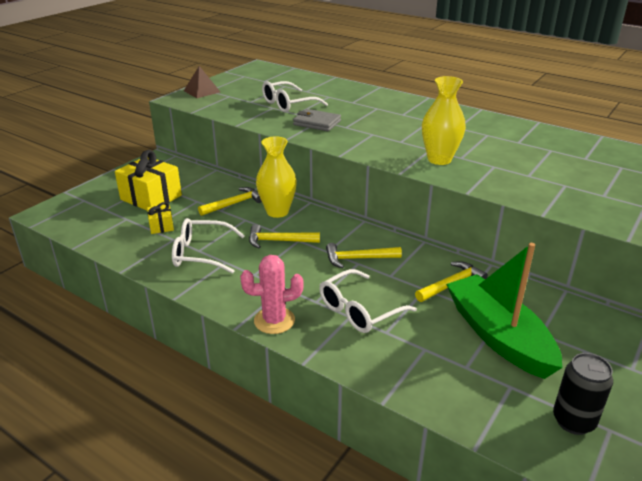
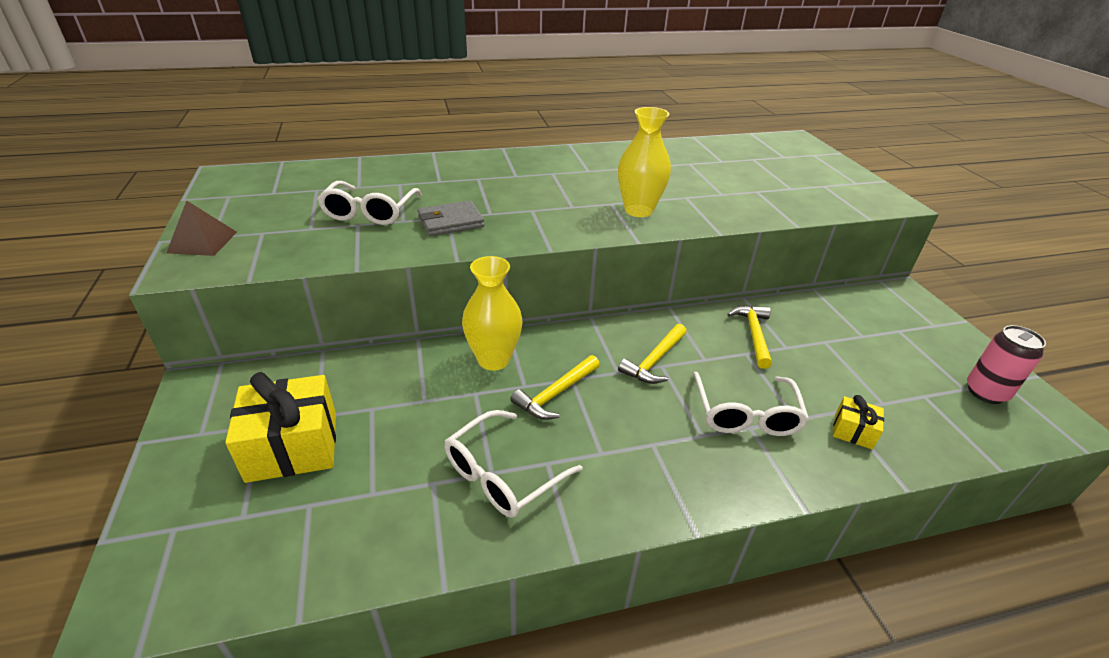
camera: 50 degrees left, 5 degrees up
yellow gift [147,202,174,234] -> yellow gift moved to [833,395,884,450]
yellow hammer [198,187,262,216] -> none
pink cactus [240,255,304,334] -> none
green boat [446,243,562,379] -> none
black can [553,353,613,435] -> pink can [967,325,1046,404]

